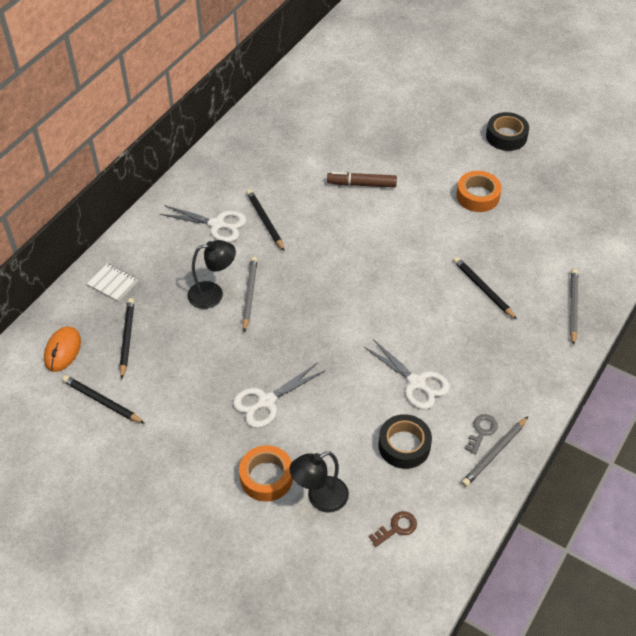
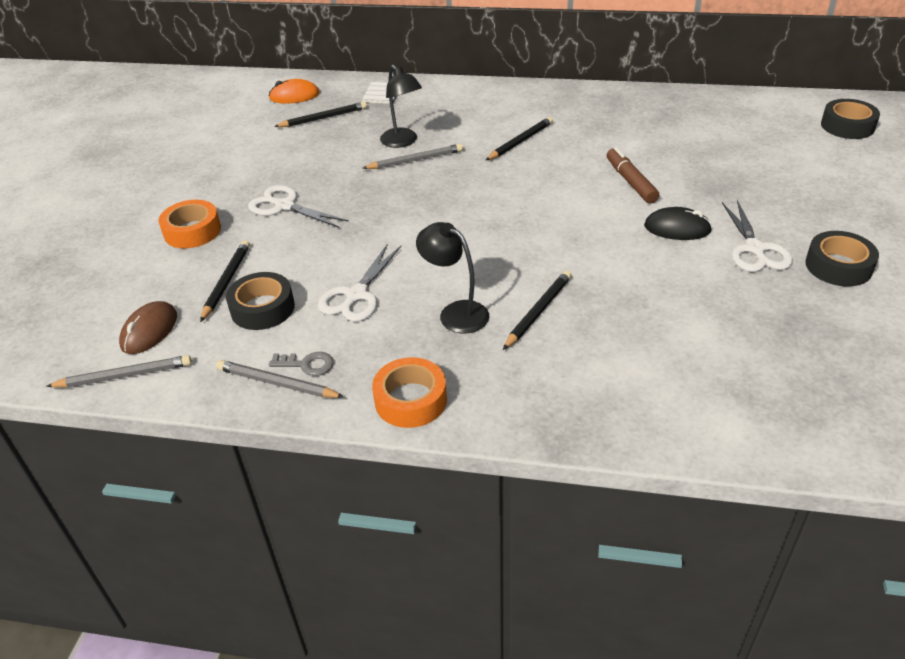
camera: 70 degrees right, 10 degrees down
black pencil [62,375,145,424] -> black pencil moved to [200,240,250,322]
white scissors [160,205,246,242] -> white scissors moved to [722,200,793,272]
black lamp [290,451,349,513] -> black lamp moved to [416,222,489,333]
brown key [369,511,417,547] -> brown mouse [119,301,177,354]
orange tape [456,171,502,212] -> orange tape moved to [372,357,447,428]
grey pencil [570,269,578,345] -> grey pencil moved to [46,355,192,388]
none -> black mouse [644,207,712,240]
none -> black tape [821,99,880,139]

